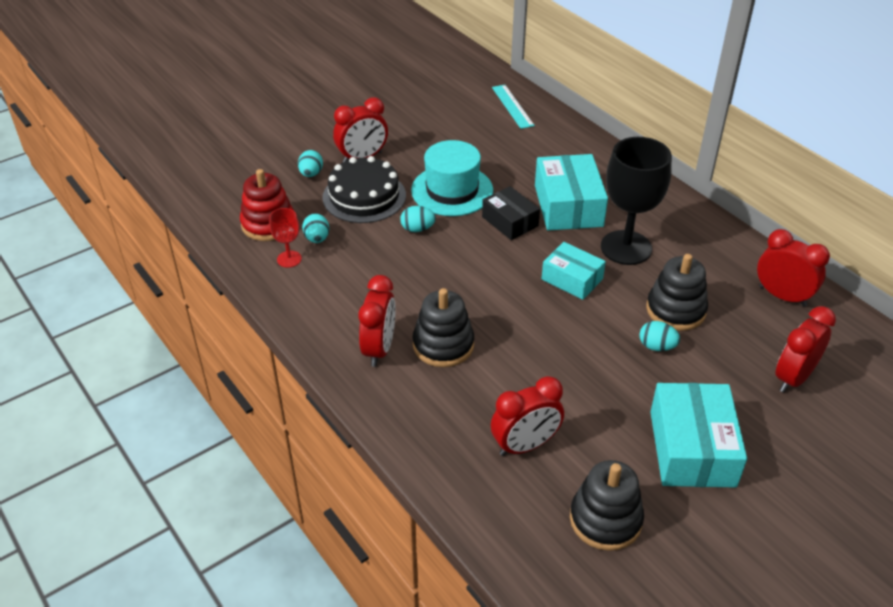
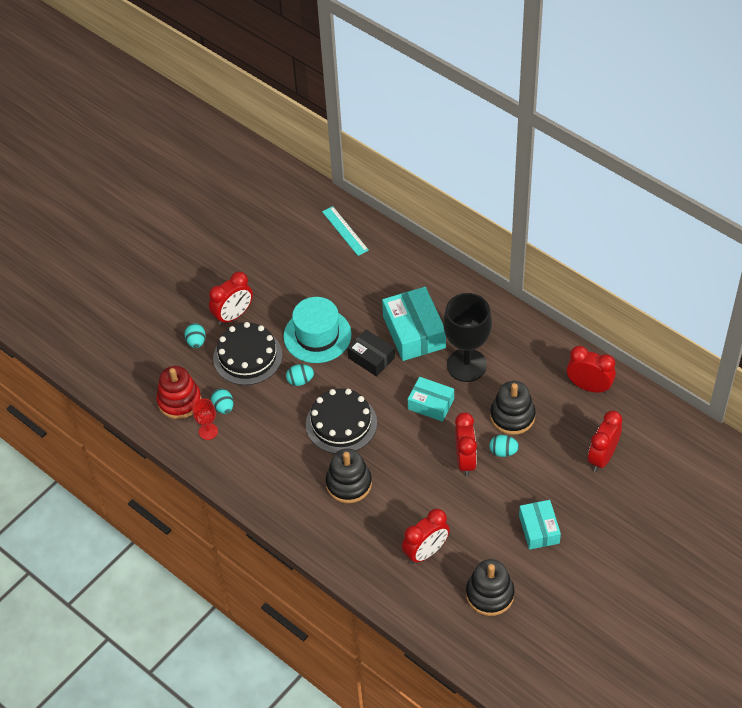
camera: 10 degrees left, 10 degrees up
red clock [358,275,396,367] -> red clock moved to [455,412,477,476]
turquoise box [650,383,747,488] -> turquoise box [519,500,561,550], size x0.62
none -> black cake [306,388,377,454]

